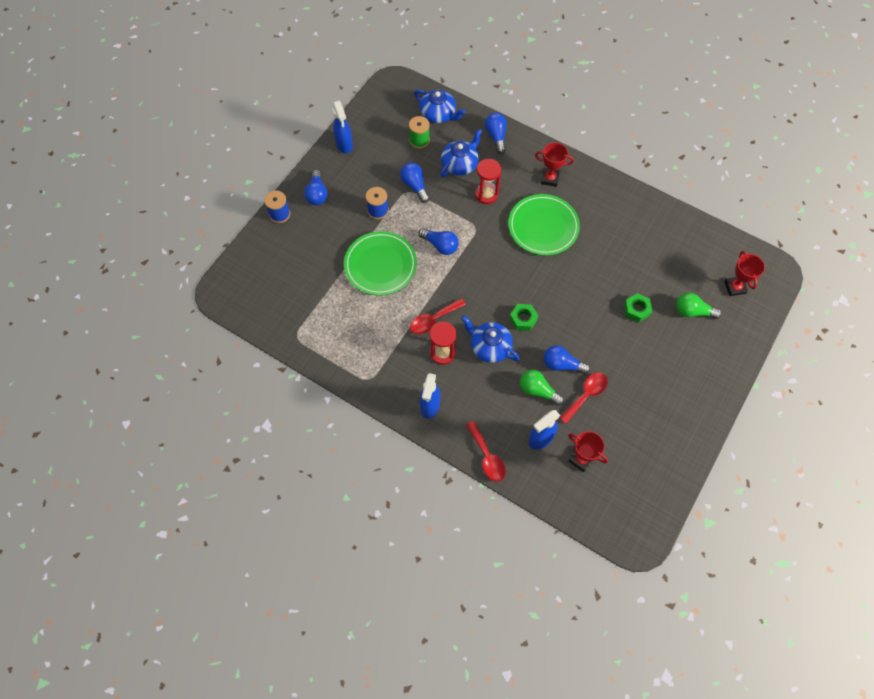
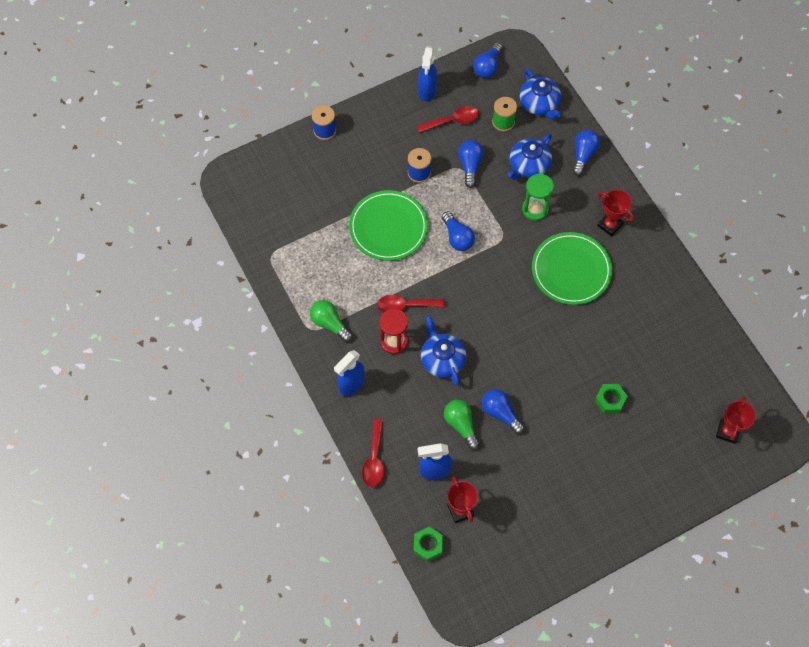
camera: 30 degrees right, 0 degrees up
blue light bulb [304,170,328,205] -> blue light bulb moved to [473,43,502,78]
blue teapot [440,129,482,177] -> blue teapot turned 150 degrees clockwise [507,134,552,180]
red hourglass [475,159,501,204] -> green hourglass [522,174,554,221]
green nut [509,304,538,331] -> green nut moved to [413,527,443,562]
red spoon [559,372,608,424] -> red spoon moved to [417,106,479,133]
green light bulb [676,293,722,319] -> green light bulb moved to [310,300,352,342]

